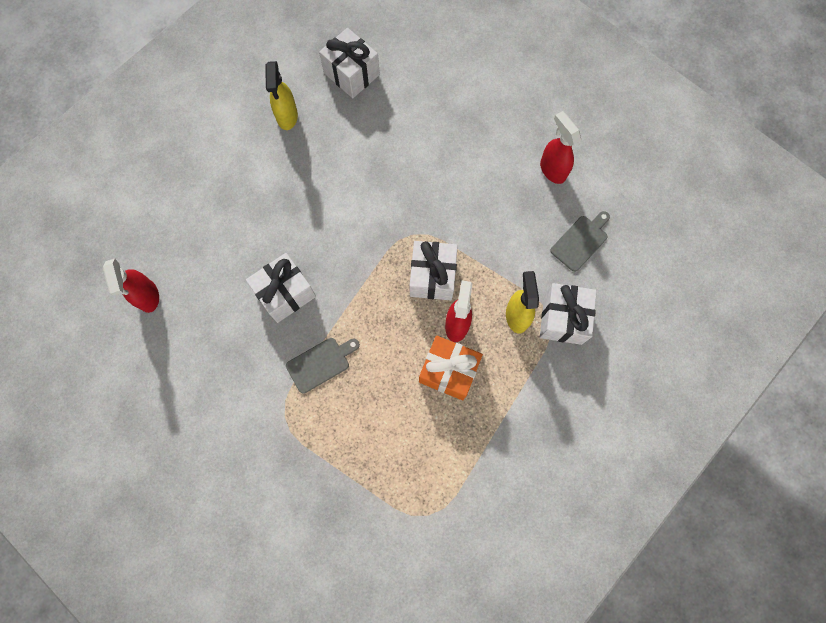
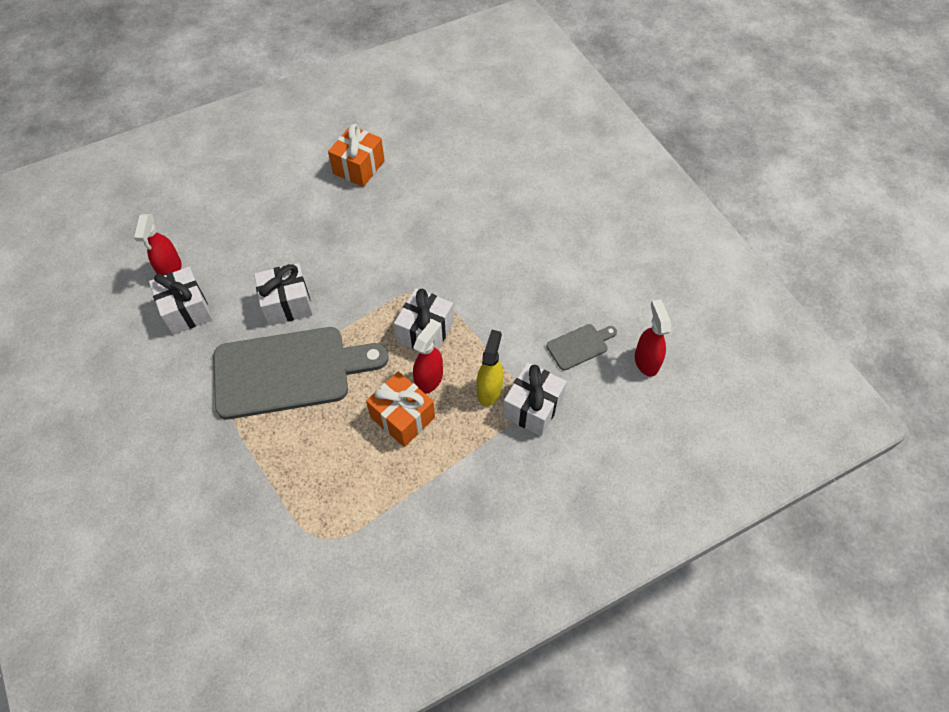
camera: 20 degrees right, 15 degrees down
yellow spray bottle [265,61,298,130] -> orange gift [328,124,385,187]
grey cutting board [286,338,360,394] -> grey cutting board [213,327,389,419], size x2.33
white gift [319,28,380,98] -> white gift moved to [149,267,213,335]
red spray bottle [540,111,581,184] -> red spray bottle moved to [635,300,671,377]

